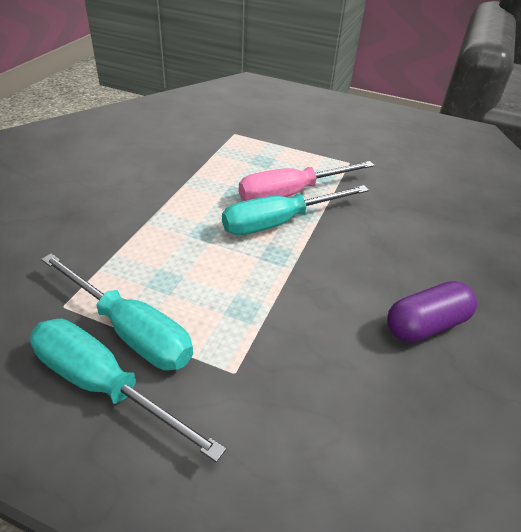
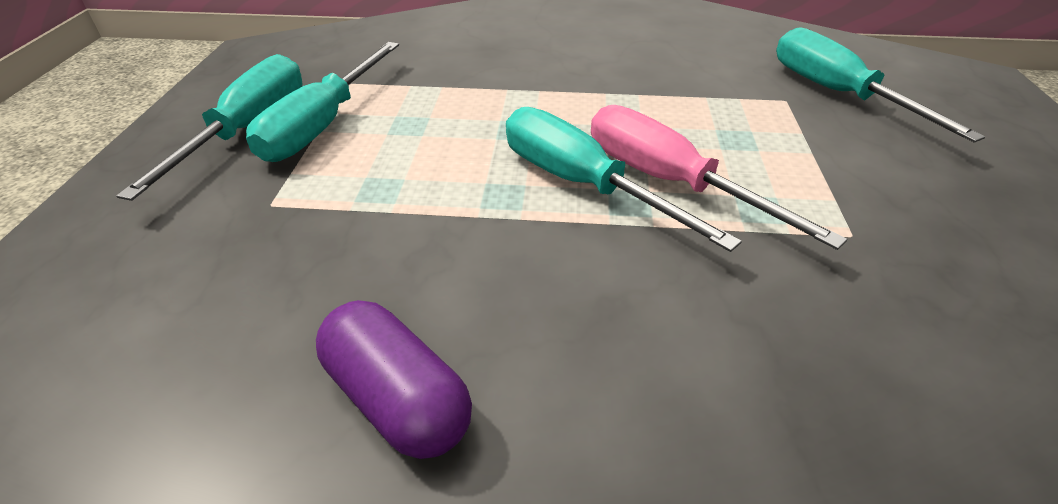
camera: 75 degrees right, 0 degrees up
none -> turquoise screwdriver [776,27,985,143]

